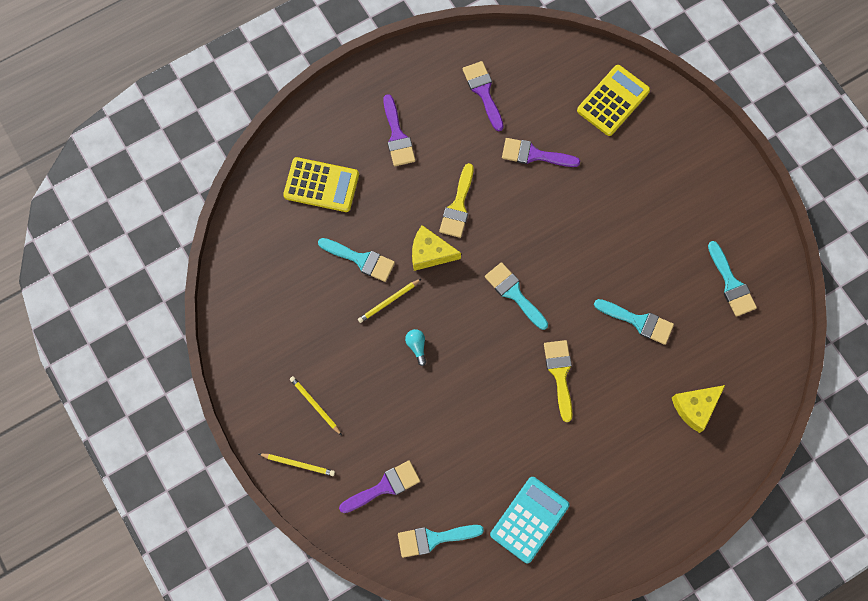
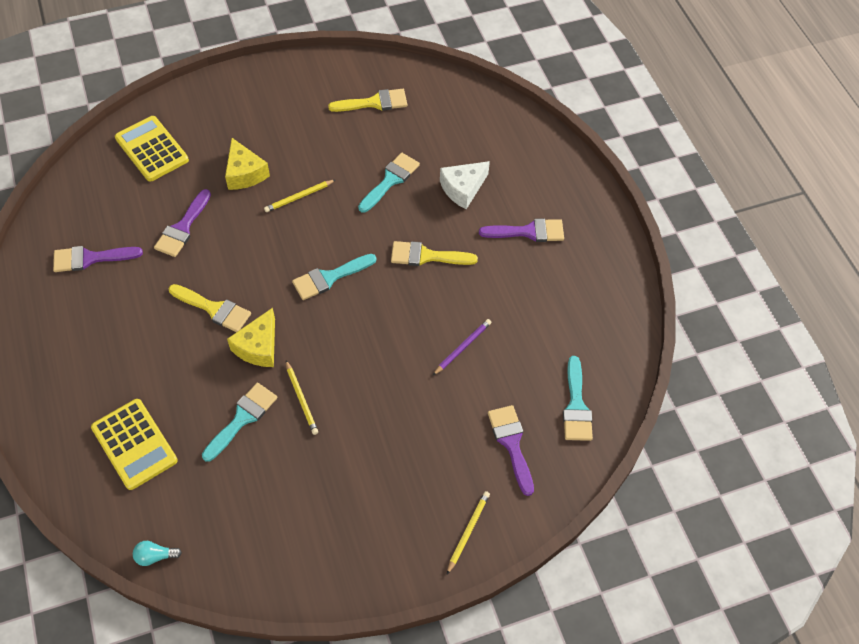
camera: 80 degrees left, 15 degrees down
yellow calculator [283,157,359,212] -> yellow calculator turned 120 degrees clockwise [91,399,178,490]
yellow pencil [290,376,342,435] -> yellow pencil moved to [264,180,335,212]
purple brush [383,94,416,166] -> purple brush moved to [479,219,564,242]
turquoise light bulb [405,329,426,366] -> turquoise light bulb moved to [133,541,182,566]
turquoise calculator [490,477,569,563] -> none
yellow cheese [672,385,725,433] -> yellow cheese moved to [225,138,270,190]
turquoise brush [708,241,757,317] -> yellow brush [328,89,408,112]
none -> purple pencil [432,319,492,376]
none -> white cheese [440,161,490,209]

